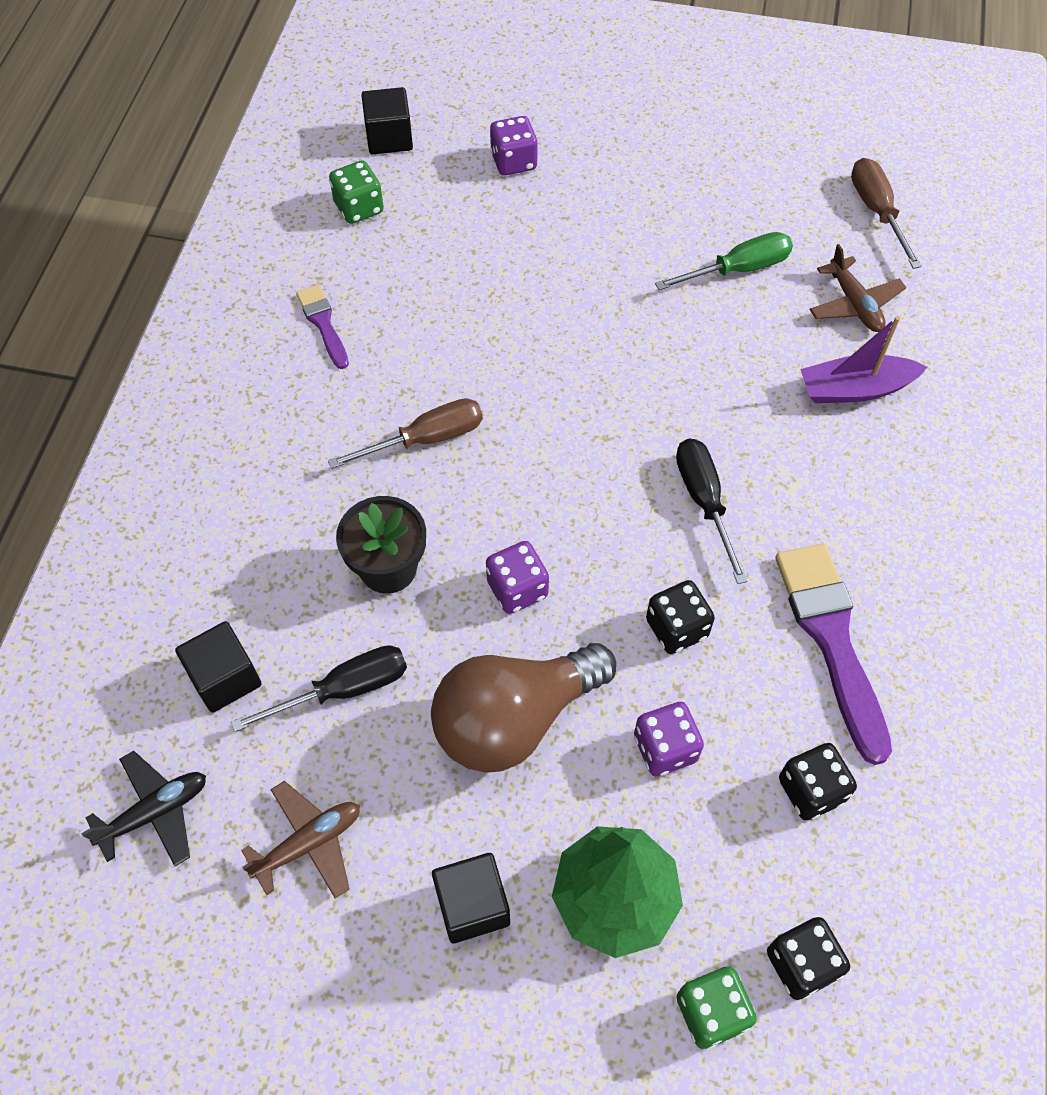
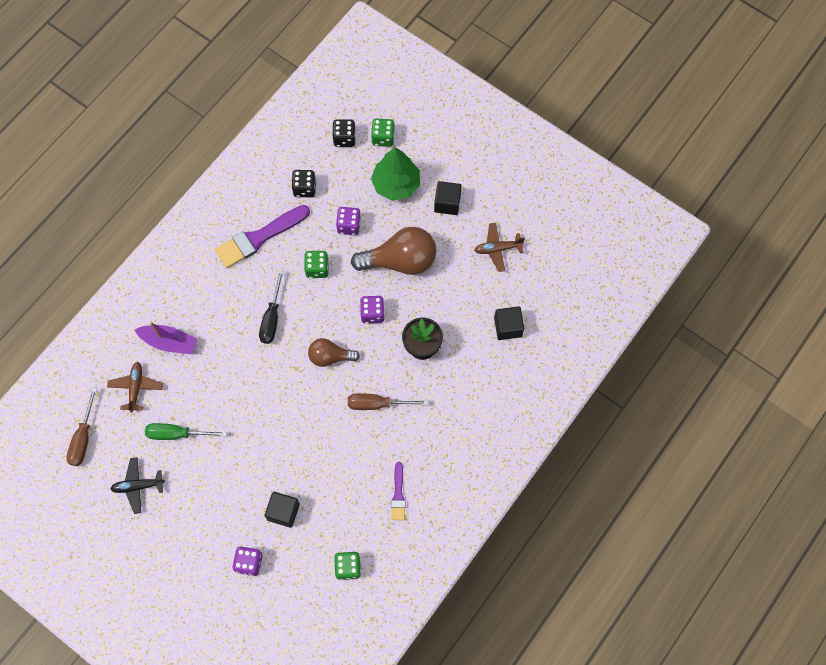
camera: 155 degrees left, 10 degrees up
black plane [81,751,206,866] -> black plane moved to [110,457,165,514]
black screwdriver [231,645,407,732] -> none
black cube [361,87,413,154] -> black cube moved to [265,492,300,528]
black dice [646,580,715,654] -> green dice [304,251,329,278]
purple brush [775,544,892,765] -> purple brush turned 45 degrees clockwise [215,205,310,268]
none -> brown light bulb [308,338,360,367]

